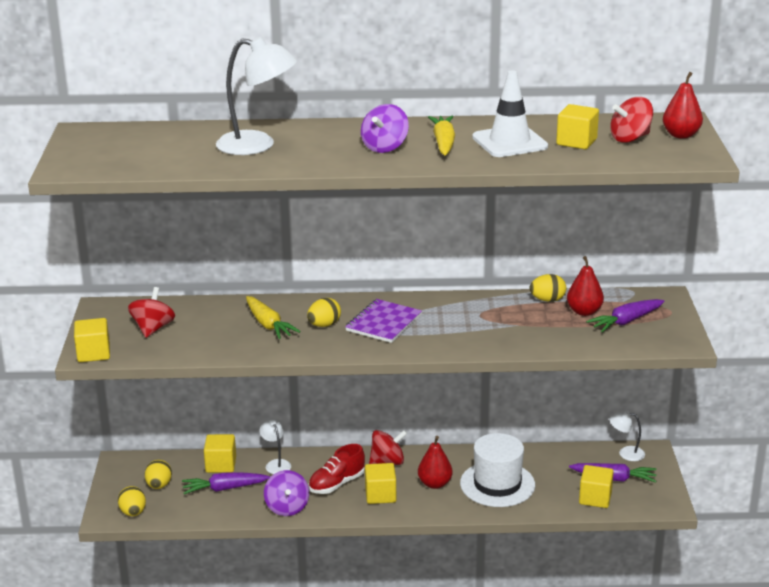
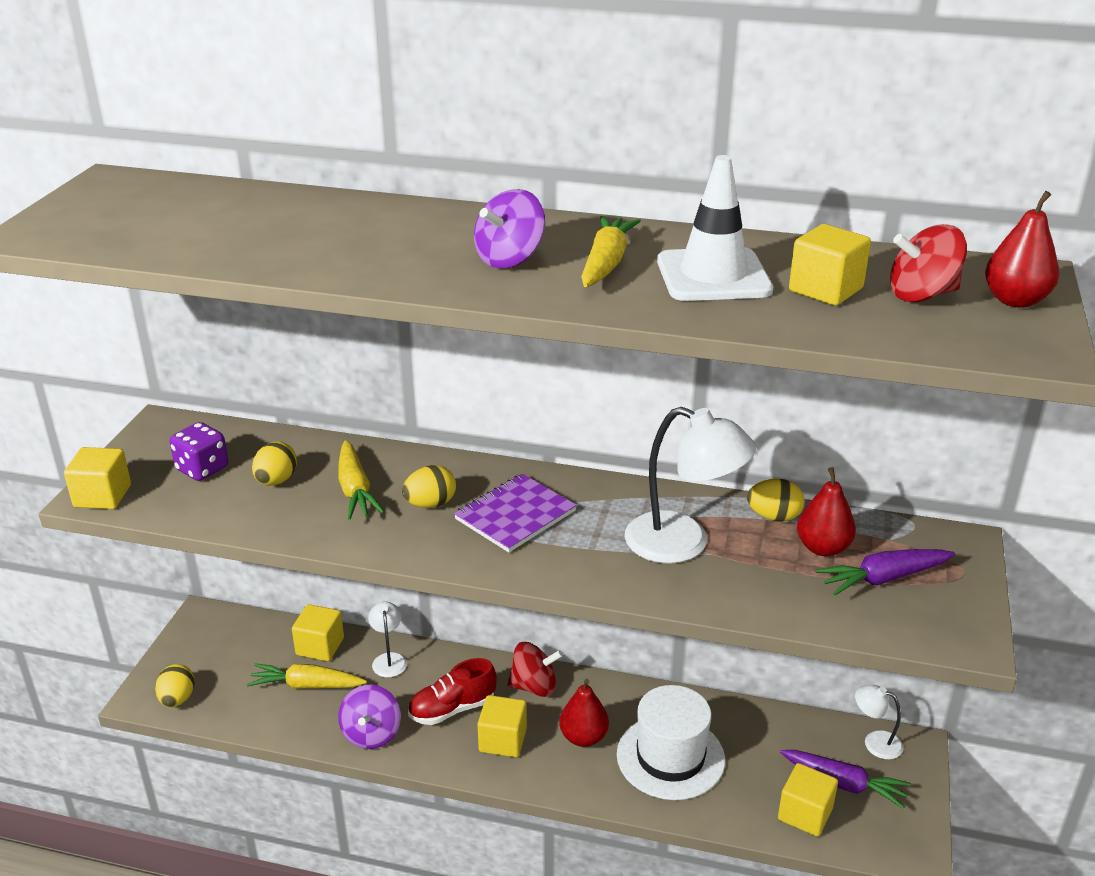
camera: 15 degrees right, 5 degrees up
red spinning top [128,287,175,338] -> purple dice [170,422,228,481]
yellow egg [145,460,172,489] -> yellow egg moved to [252,442,297,486]
purple carrot [182,472,270,494] -> yellow carrot [247,663,367,689]
white lamp [216,37,297,155] -> white lamp moved to [625,407,757,564]

